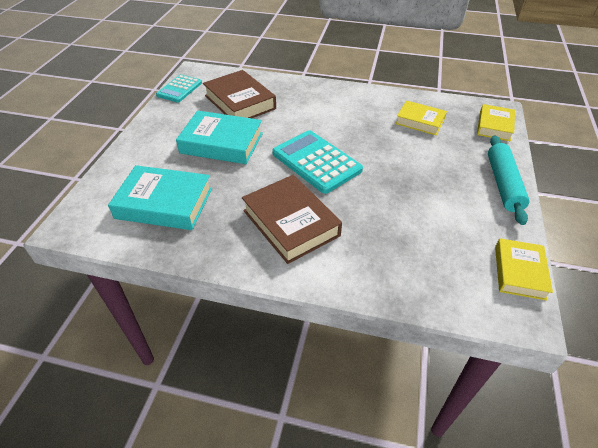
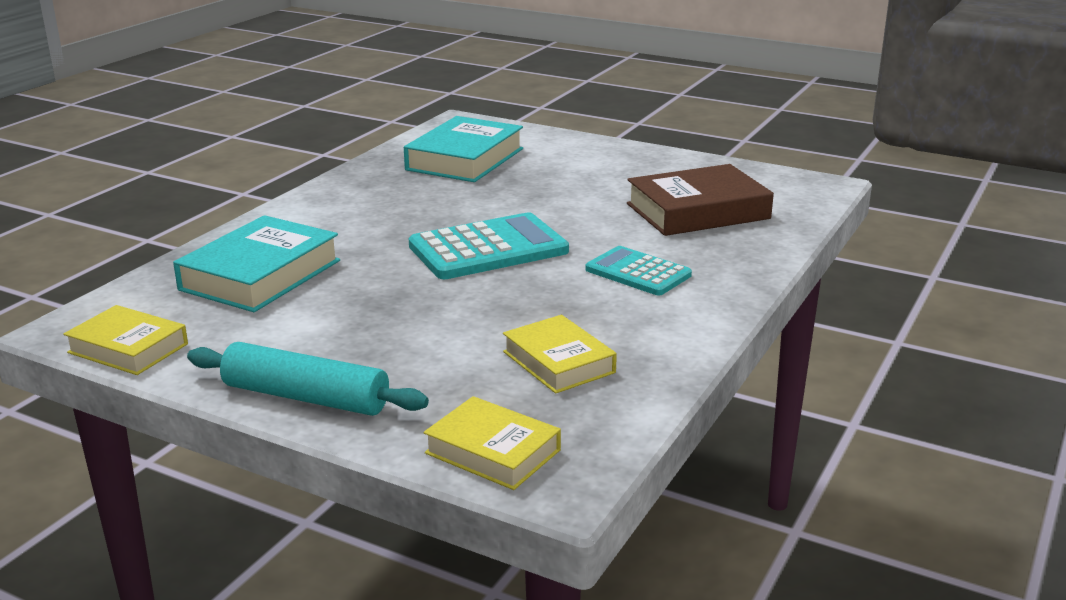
camera: 105 degrees right, 20 degrees down
turquoise calculator [156,75,202,102] -> turquoise calculator moved to [585,246,692,295]
turquoise book [176,111,263,164] -> turquoise book moved to [173,215,340,312]
brown book [242,175,342,264] -> none
yellow book [395,101,447,135] -> yellow book turned 75 degrees counterclockwise [503,315,617,393]

